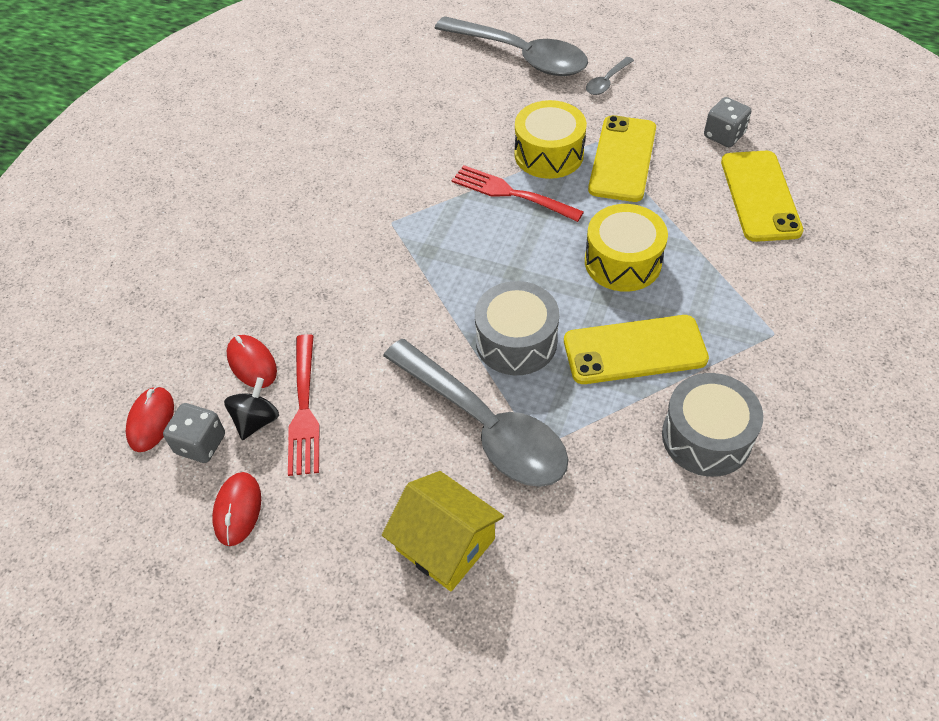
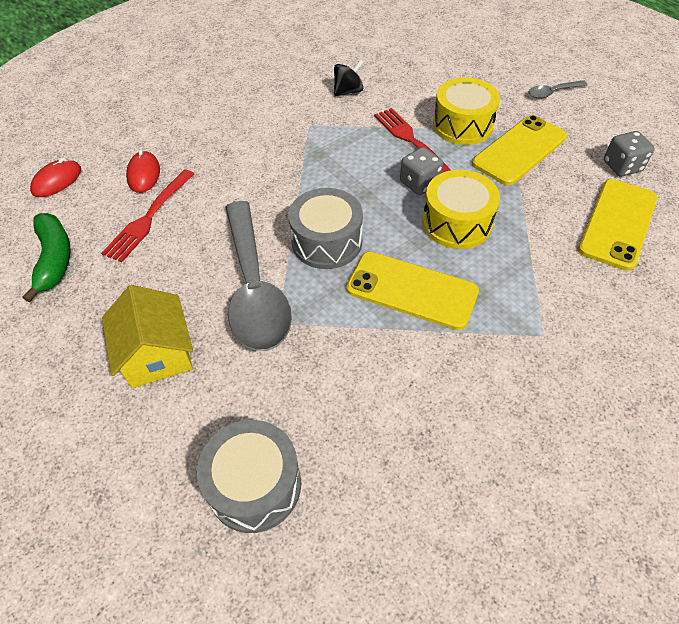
camera: 30 degrees right, 0 degrees up
grey dice [163,403,225,463] -> grey dice moved to [400,147,443,195]
red mouse [212,472,261,546] -> green banana [23,213,71,302]
black spinning top [224,377,279,440] -> black spinning top moved to [334,59,364,97]
grey spoon [435,16,588,76] -> none
grey drum [662,373,763,477] -> grey drum moved to [197,420,301,533]

